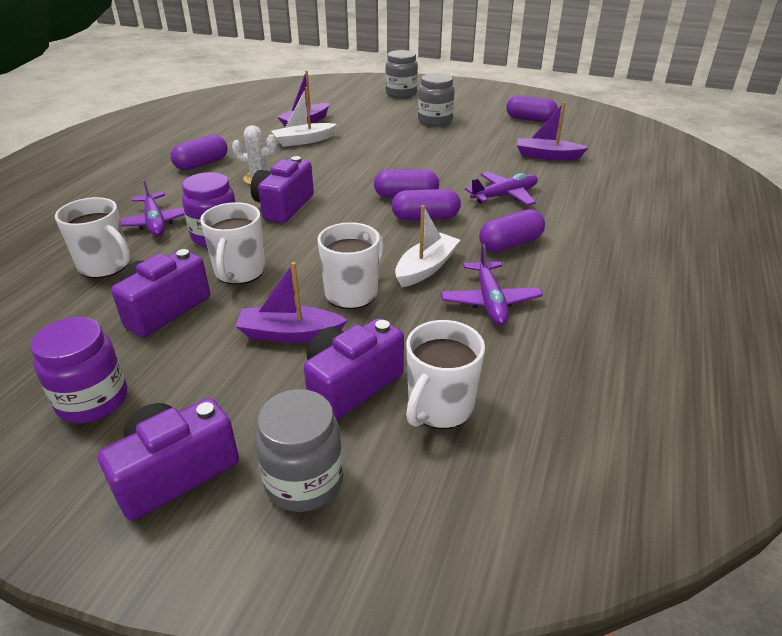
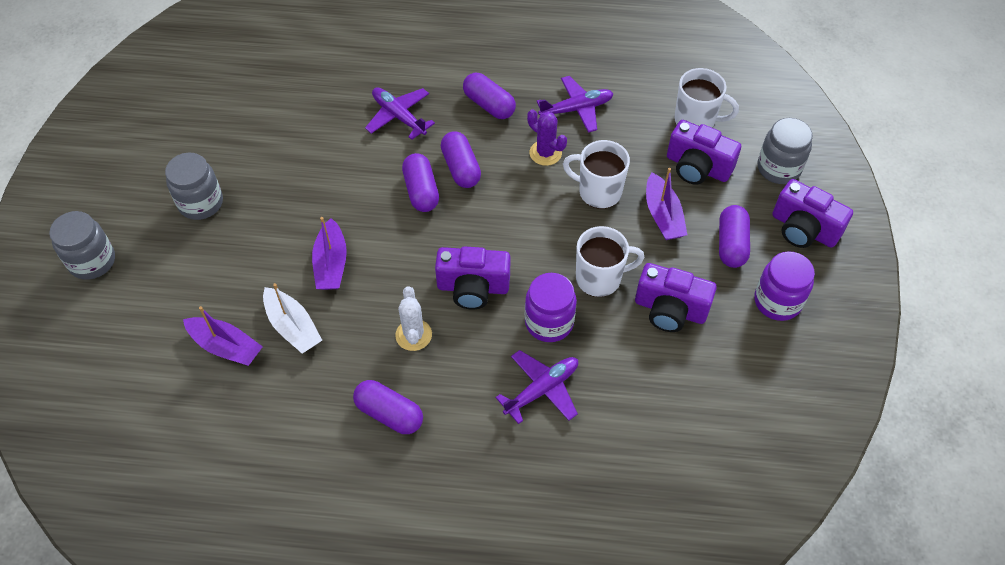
camera: 105 degrees left, 20 degrees up
white mug [55,197,131,278] -> none
white boat [395,205,460,287] -> purple cactus [527,109,567,166]
purple capsule [506,95,558,122] -> purple capsule moved to [719,205,750,268]
purple boat [517,102,589,161] -> purple boat moved to [312,217,347,290]

